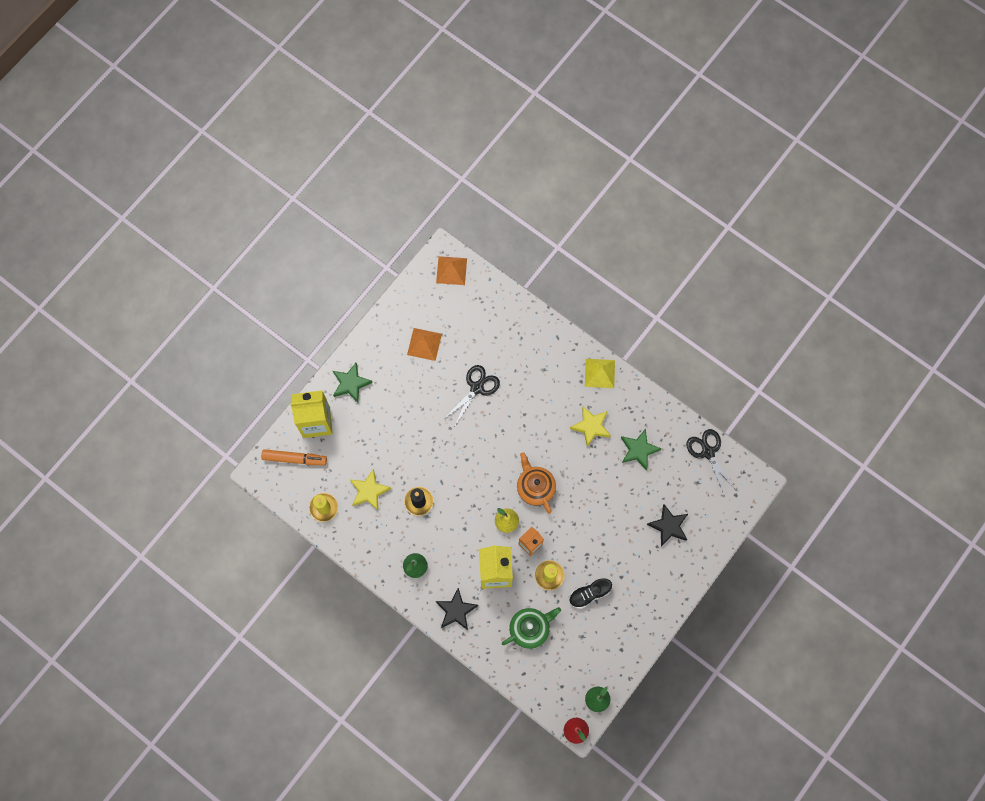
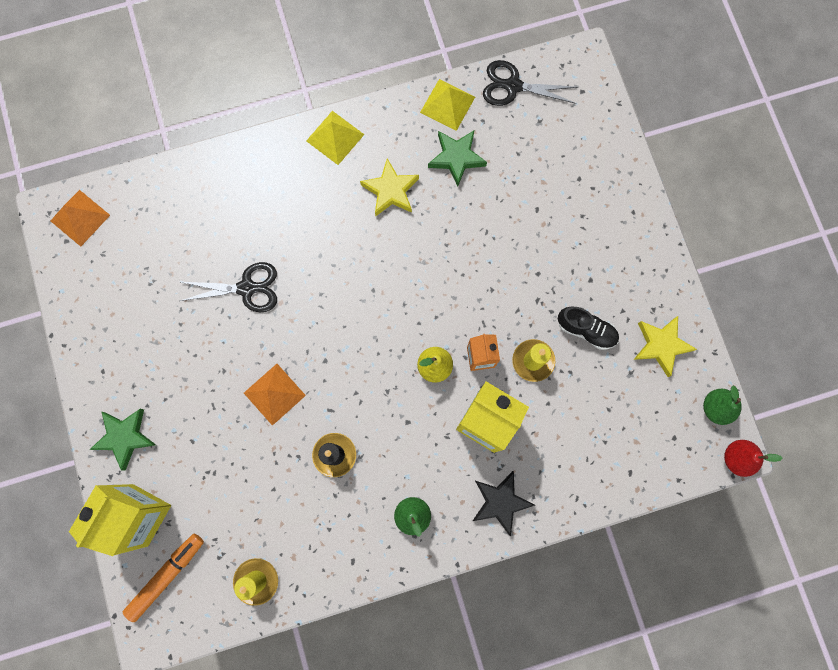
camera: 55 degrees left, 5 degrees up
yellow star [350,469,391,510] -> yellow star moved to [634,316,697,377]
orange pyramid [407,328,442,361] -> orange pyramid moved to [244,364,306,426]
black scissors [444,365,500,426] -> black scissors turned 105 degrees clockwise [180,262,277,312]
green teapot [502,607,561,649] -> none
orange teapot [517,452,556,514] -> none
black shoe [569,578,612,609] -> black shoe turned 75 degrees counterclockwise [558,306,619,350]
black star [647,504,688,546] -> none
none -> yellow pyramid [420,79,475,131]

